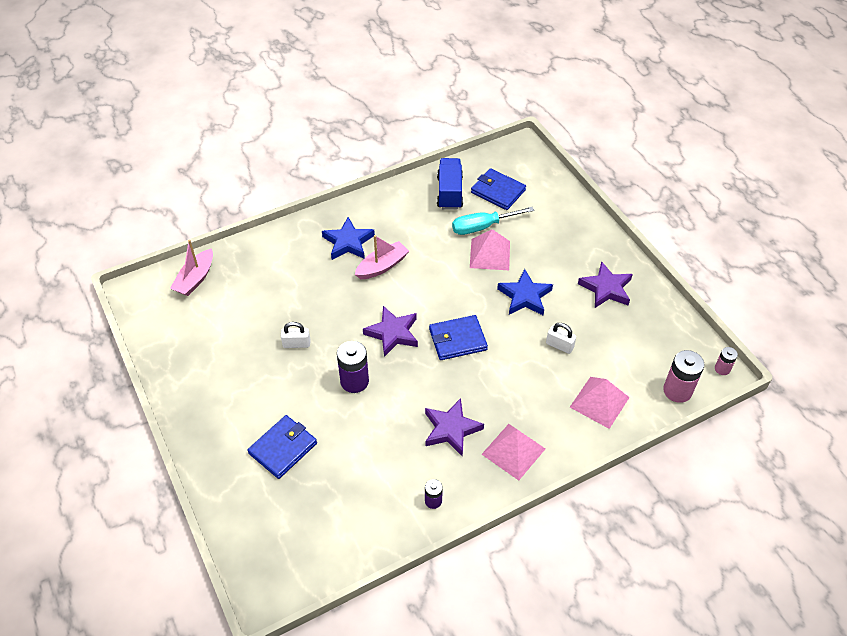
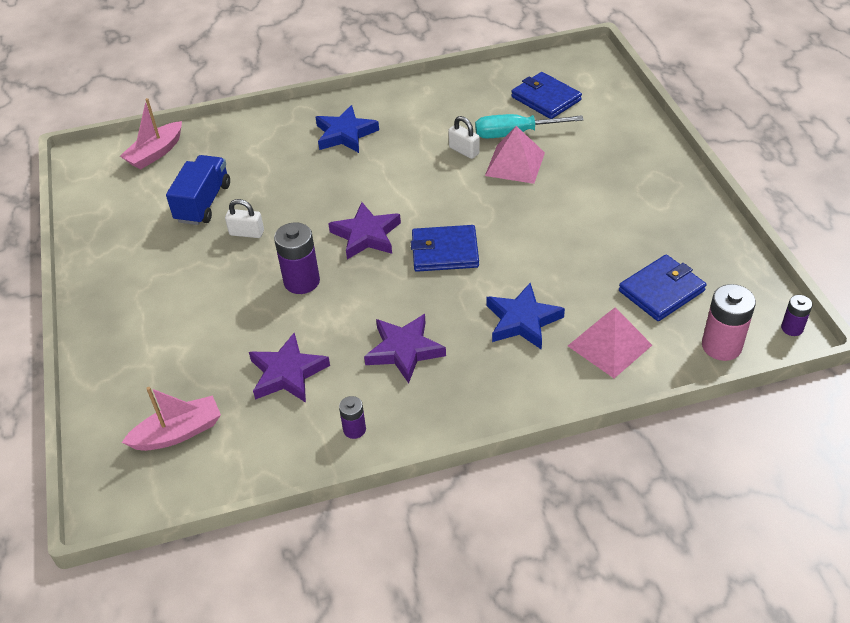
camera: 15 degrees right, 5 degrees down
blue wallet [247,415,317,479] -> blue wallet moved to [619,254,706,321]
pink boat [355,235,409,279] -> pink boat moved to [122,387,221,451]
blue truck [437,158,463,210] -> blue truck moved to [166,155,230,225]
pink pyramid [482,424,545,481] -> none
blue star [497,269,553,315] -> blue star moved to [486,283,565,350]
white padlock [546,323,576,354] -> white padlock moved to [448,116,480,159]
purple star [578,261,633,308] -> purple star moved to [249,333,330,403]
pink battery [715,347,738,375] -> purple battery [781,295,812,336]

